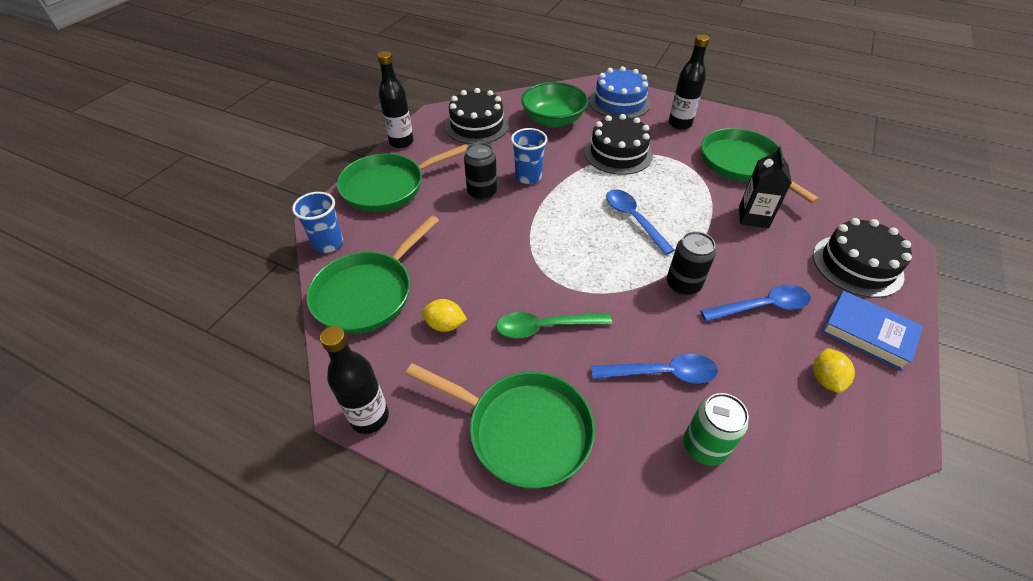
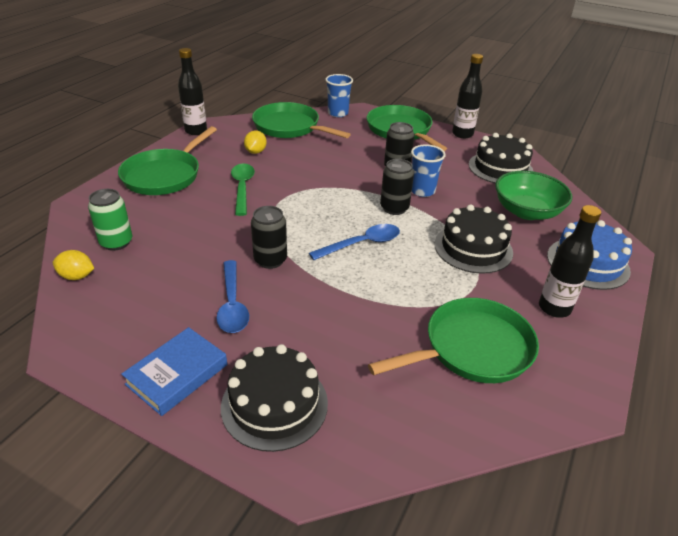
camera: 90 degrees right, 10 degrees down
blue spoon [591,354,718,384] -> none
black carton [739,146,792,228] -> none
yellow lemon [813,348,855,393] -> yellow lemon moved to [53,250,94,280]
none -> black can [380,159,414,215]

